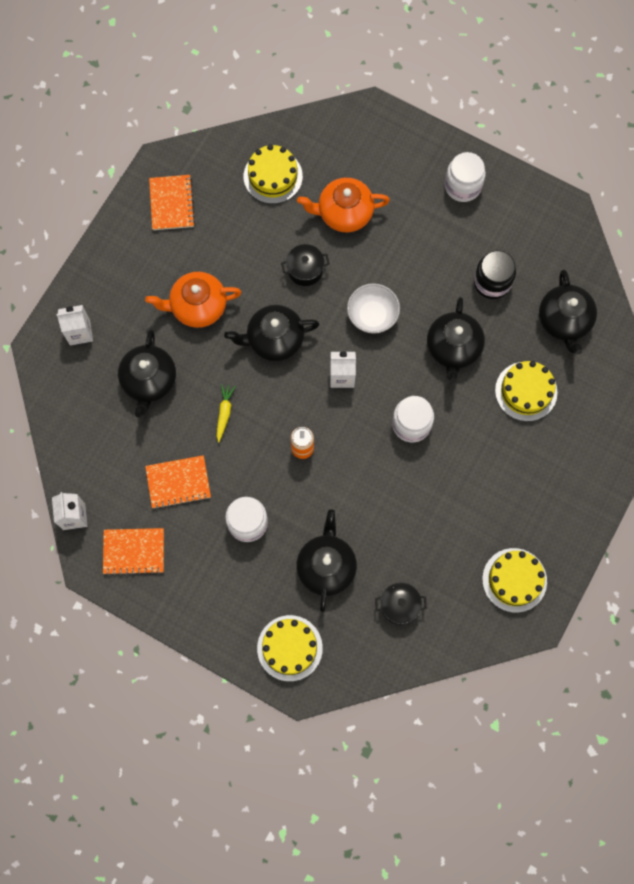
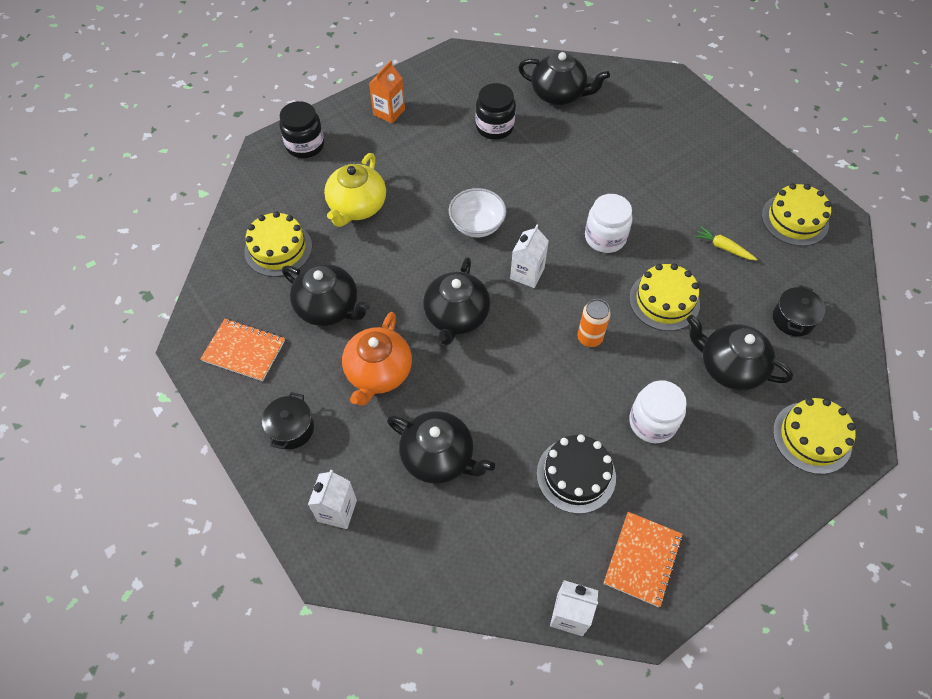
camera: 65 degrees left, 15 degrees down
orange notebook [145,455,211,509] -> black cake [537,434,616,514]
yellow carrot [217,384,235,443] -> yellow carrot moved to [694,226,758,260]
black pot [281,244,330,286] -> black pot moved to [262,392,314,449]
orange teapot [297,178,390,232] -> yellow teapot [324,153,386,227]
black teapot [427,297,485,383] -> black teapot moved to [282,264,370,326]
white jar [445,152,486,202] -> orange carton [369,60,405,123]
yellow cake [495,361,558,421] -> yellow cake moved to [629,263,700,331]
none -> black jar [280,101,324,158]

